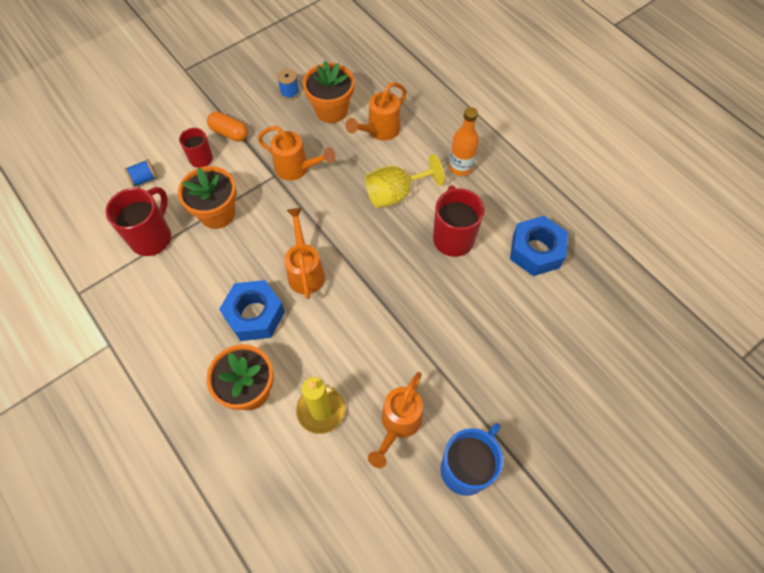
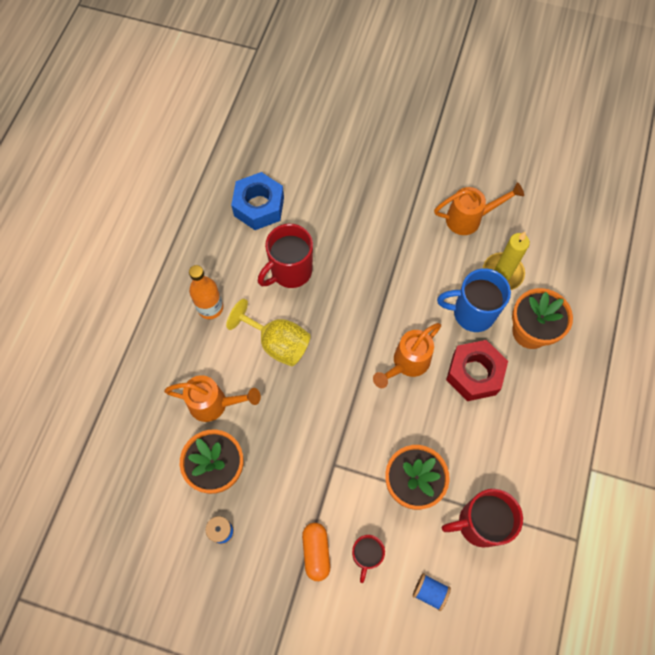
camera: 125 degrees left, 5 degrees up
blue nut [219,280,285,341] -> red nut [446,340,508,401]
orange watering can [258,126,336,181] -> none
blue mug [440,423,503,496] -> blue mug moved to [437,268,511,332]

